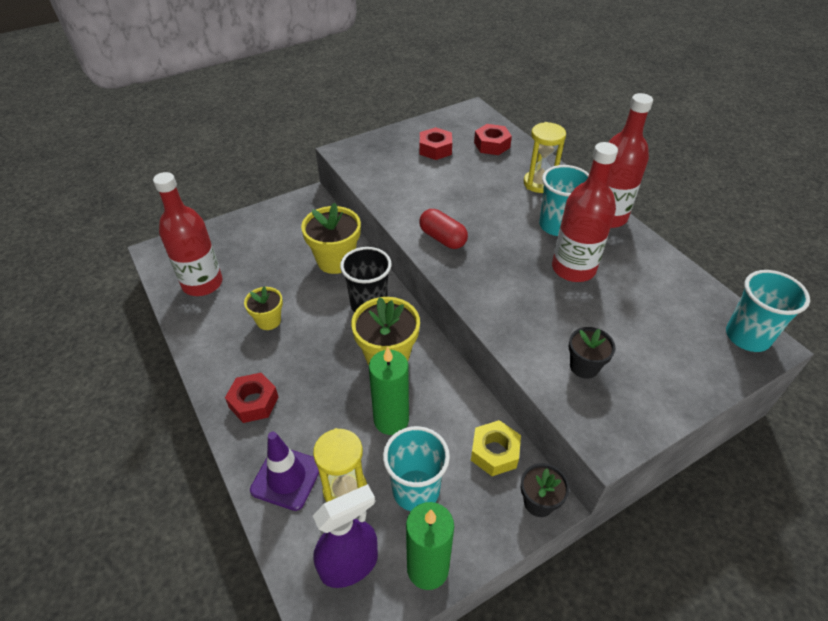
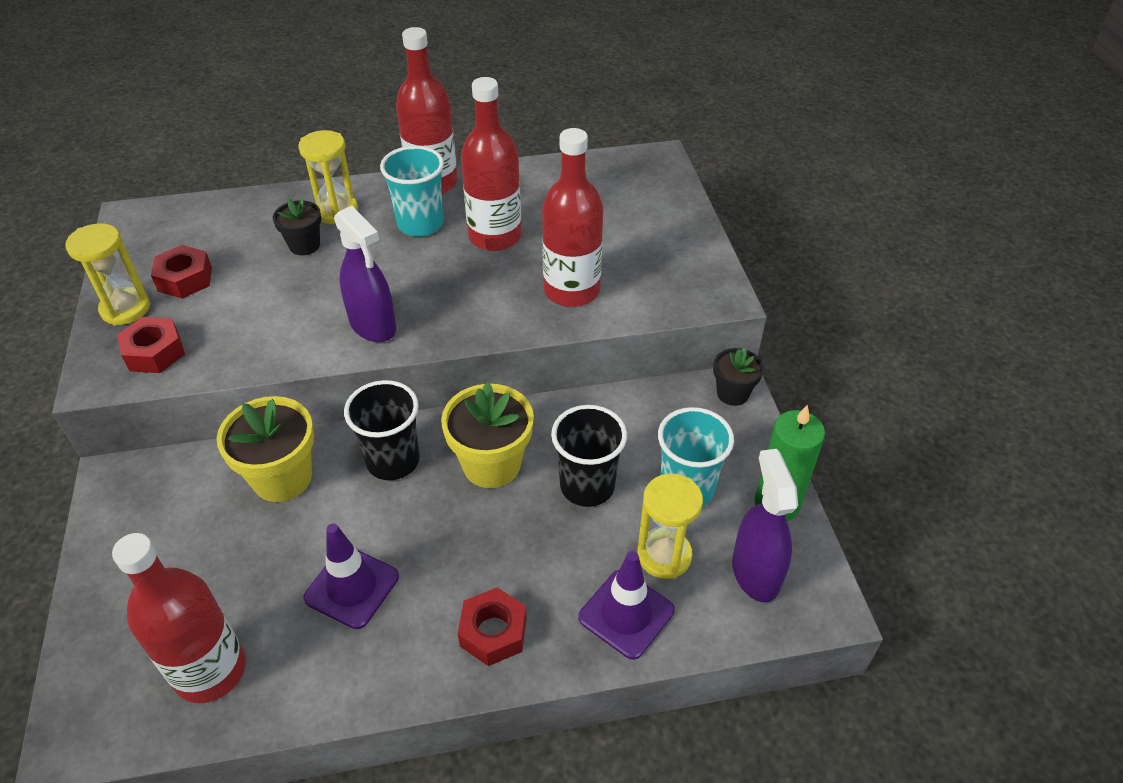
camera: 70 degrees left, 0 degrees up
yellow flower pot [244,287,283,330] -> purple traffic cone [303,523,399,629]
green candle [369,347,409,435] -> black cup [551,405,627,507]
red capsule [419,209,468,249] -> purple spray bottle [334,206,396,342]
yellow nut [471,420,521,476] -> none
red nut [474,124,512,155] -> red nut moved to [117,317,185,373]
black flower pot [568,327,616,379] -> black flower pot moved to [273,198,321,255]
turquoise cup [726,270,810,352] -> none
none -> yellow hourglass [65,223,151,326]
none -> red bottle [542,128,603,307]

